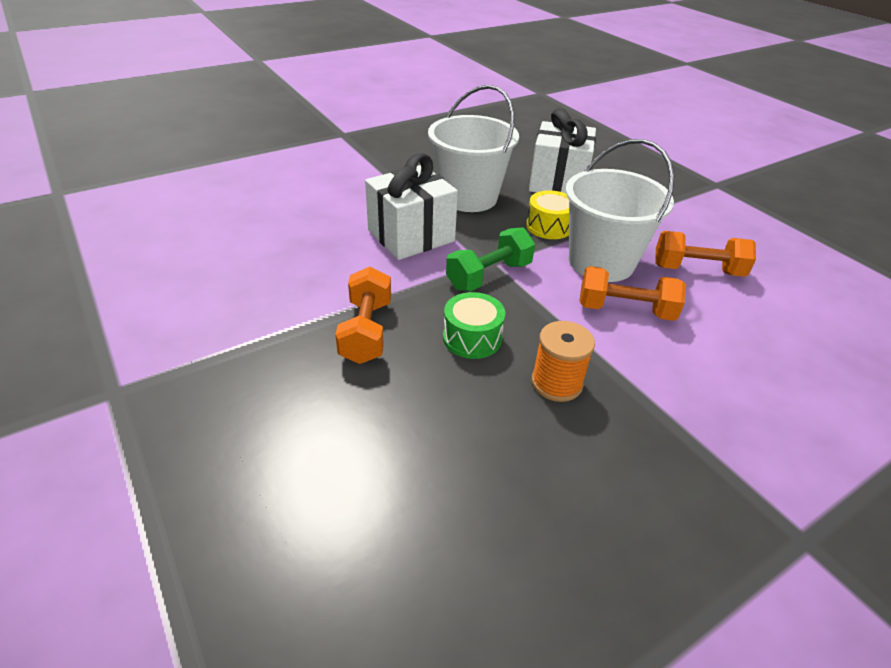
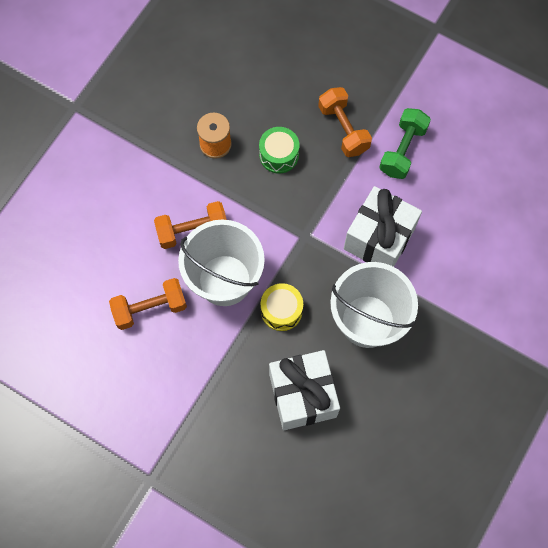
camera: 155 degrees right, 30 degrees up
green dumbbell [446,227,535,291] -> green dumbbell moved to [379,108,431,179]

